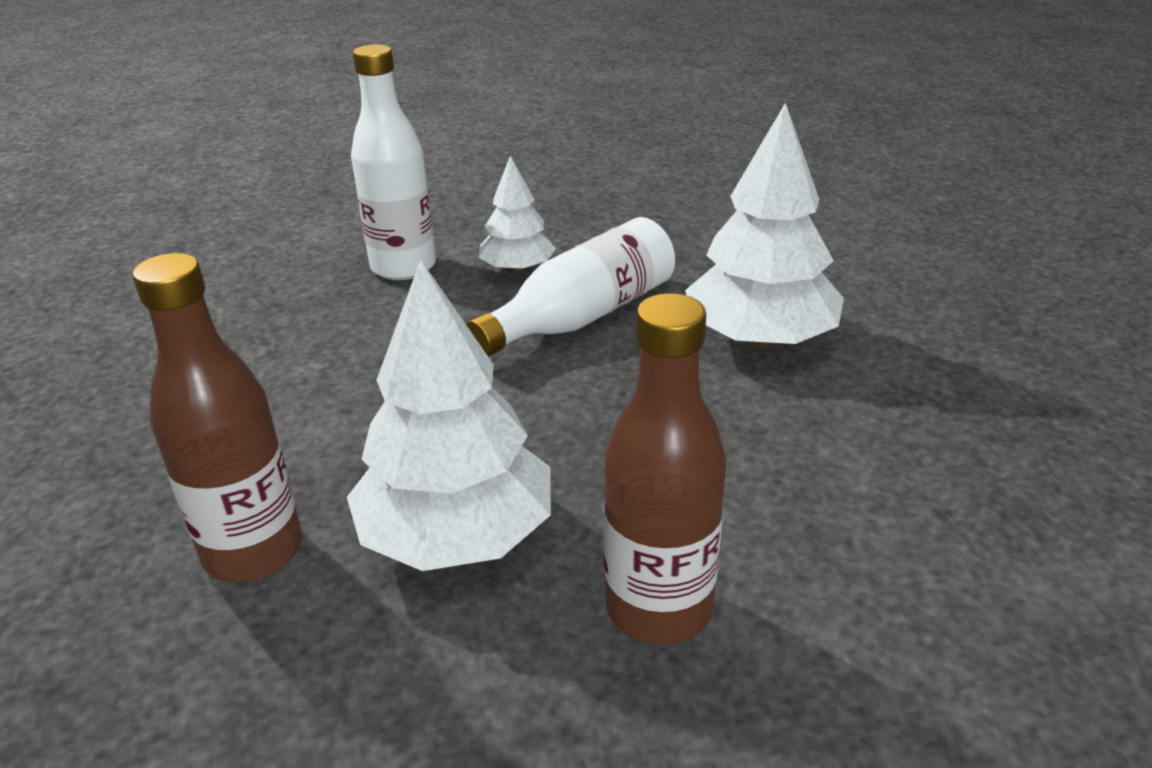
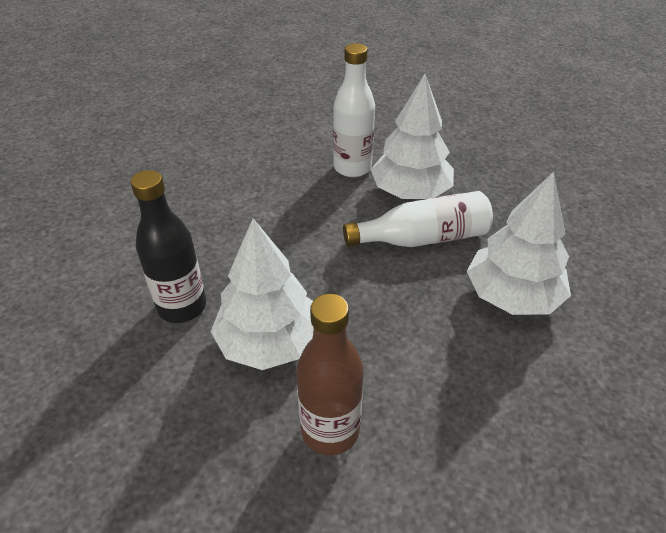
camera: 30 degrees right, 10 degrees up
brown bottle [132,253,302,582] -> black bottle [131,170,206,323]
white tree [479,155,556,274] -> white tree [370,74,454,199], size x1.76

